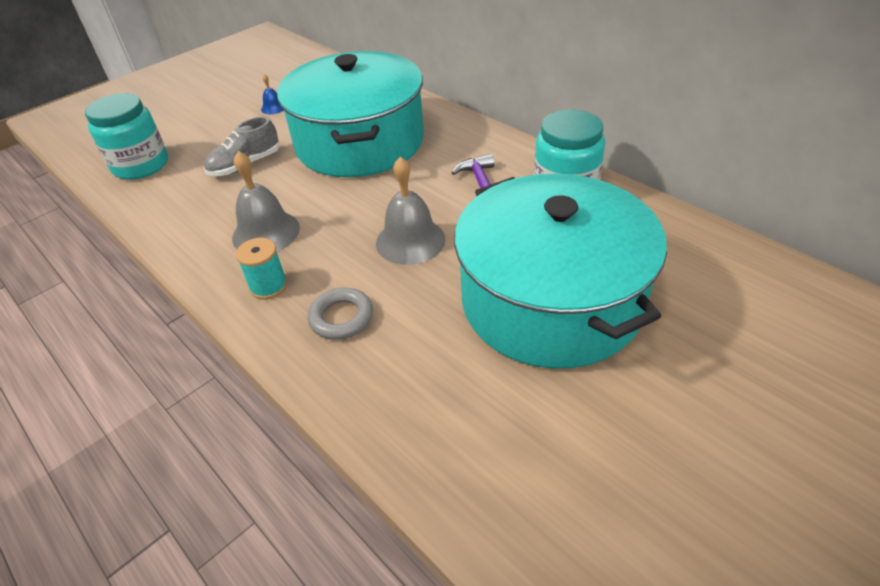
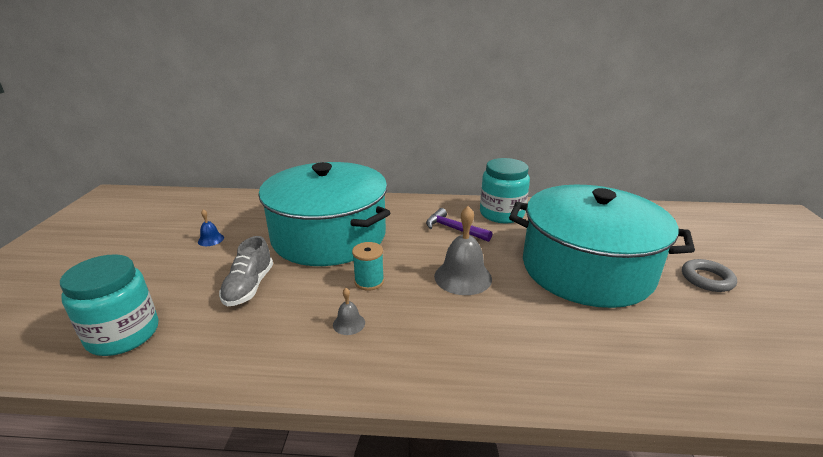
camera: 45 degrees left, 15 degrees down
grey bell [232,151,300,251] -> grey bell [333,288,365,335], size x0.49
turquoise spool [236,238,287,300] -> turquoise spool moved to [352,242,384,291]
grey ring [308,288,373,340] -> grey ring moved to [682,259,737,292]

